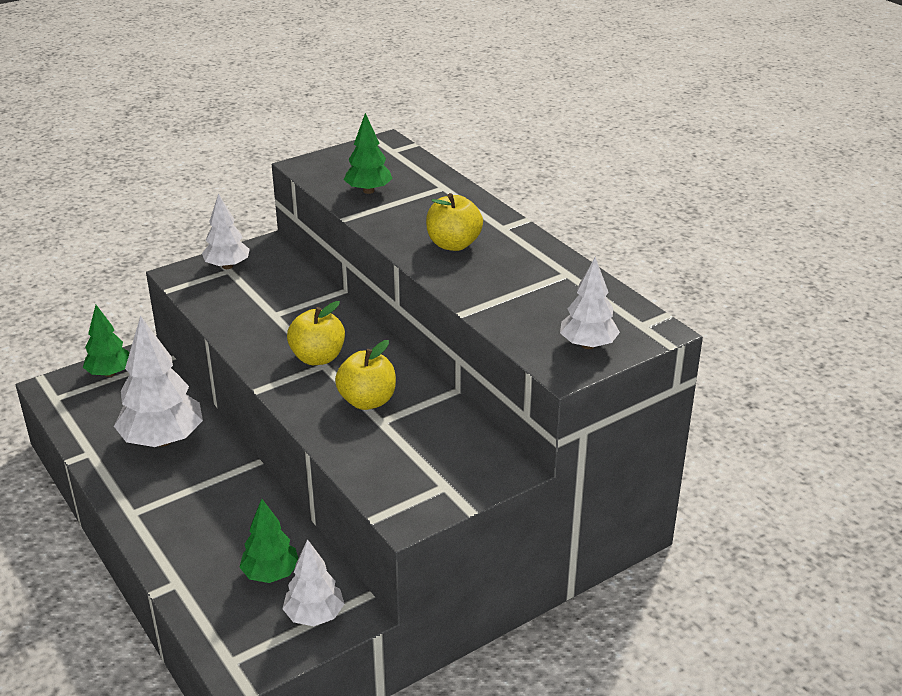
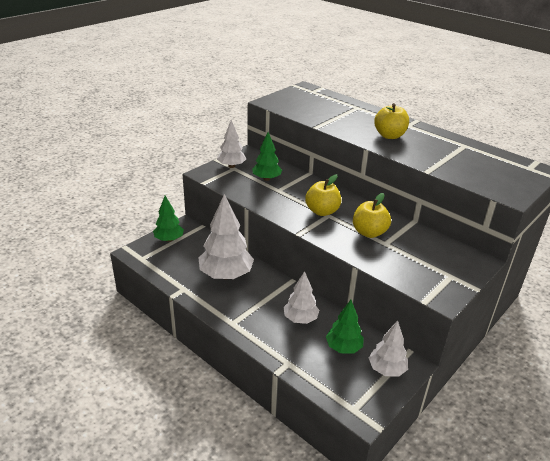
camera: 15 degrees left, 0 degrees up
green tree [344,113,393,194] -> green tree moved to [252,132,282,181]
white tree [560,257,620,349] -> white tree moved to [283,271,319,324]

